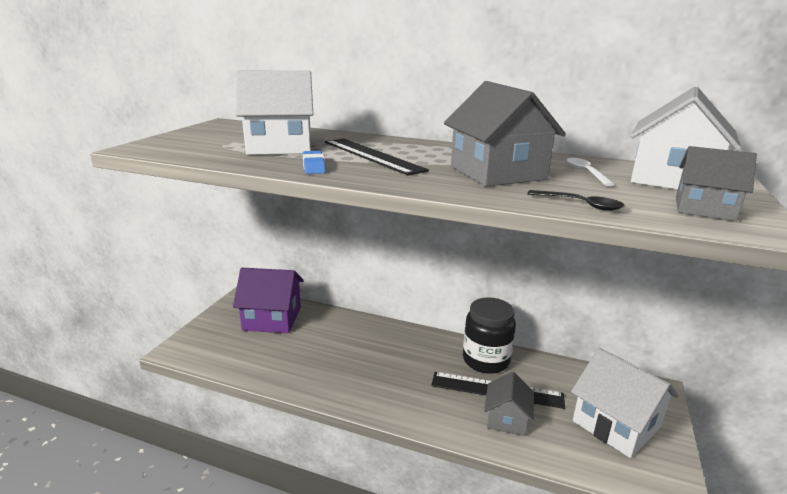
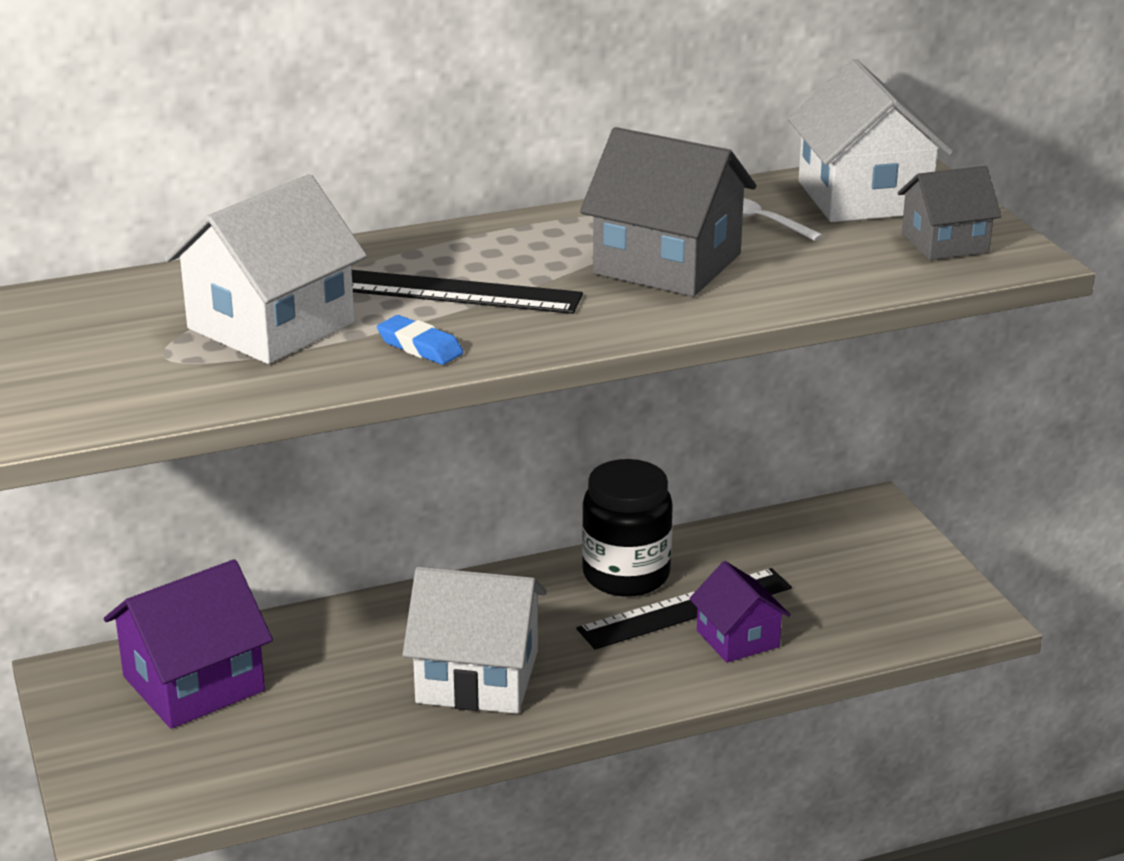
camera: 40 degrees left, 5 degrees up
grey house [484,372,534,436] -> purple house [689,561,791,663]
black spoon [527,190,624,211] -> none
white house [571,348,679,458] -> white house moved to [402,567,547,714]

